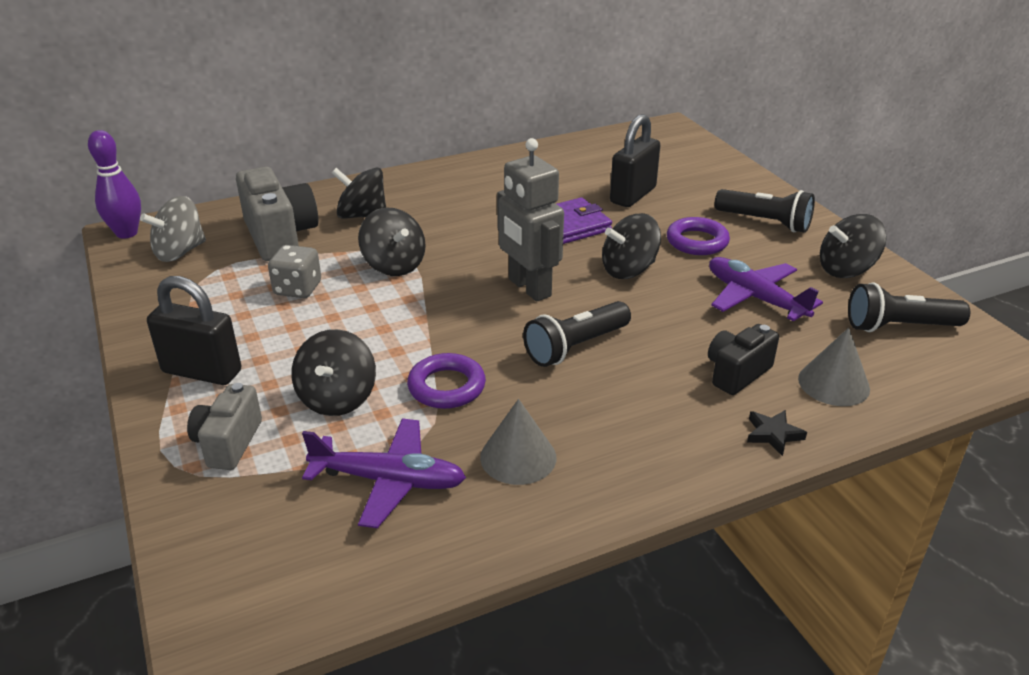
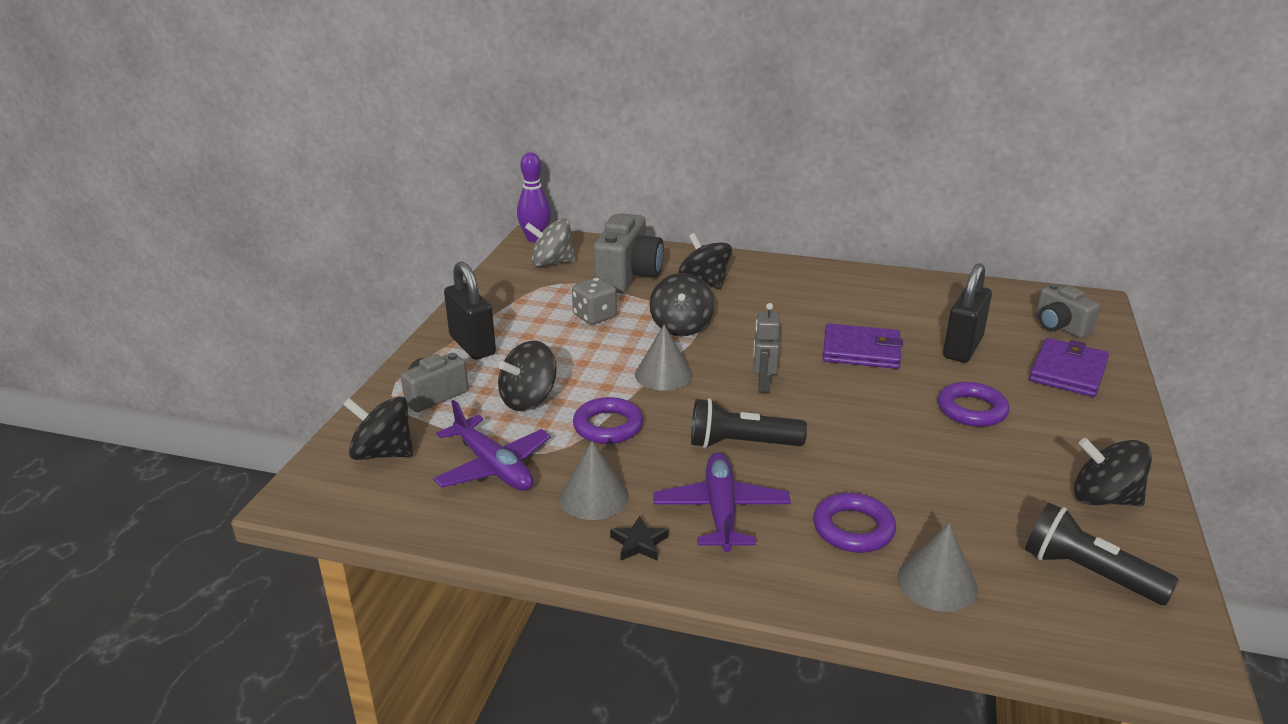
camera: 40 degrees right, 5 degrees down
grey robot [497,138,564,301] -> grey robot [753,303,780,393], size x0.59
black spinning top [602,213,661,279] -> black spinning top moved to [343,396,413,460]
black padlock [610,114,660,207] -> black padlock turned 45 degrees counterclockwise [943,263,992,363]
black camera [708,324,779,395] -> purple ring [813,493,896,553]
purple plane [709,257,823,321] -> purple plane moved to [653,452,791,552]
black flashlight [715,189,815,233] -> none
black star [747,410,807,456] -> black star moved to [610,516,669,561]
none -> grey cone [635,325,693,391]
none -> purple wallet [1029,338,1109,397]
none -> grey camera [1035,284,1100,338]

